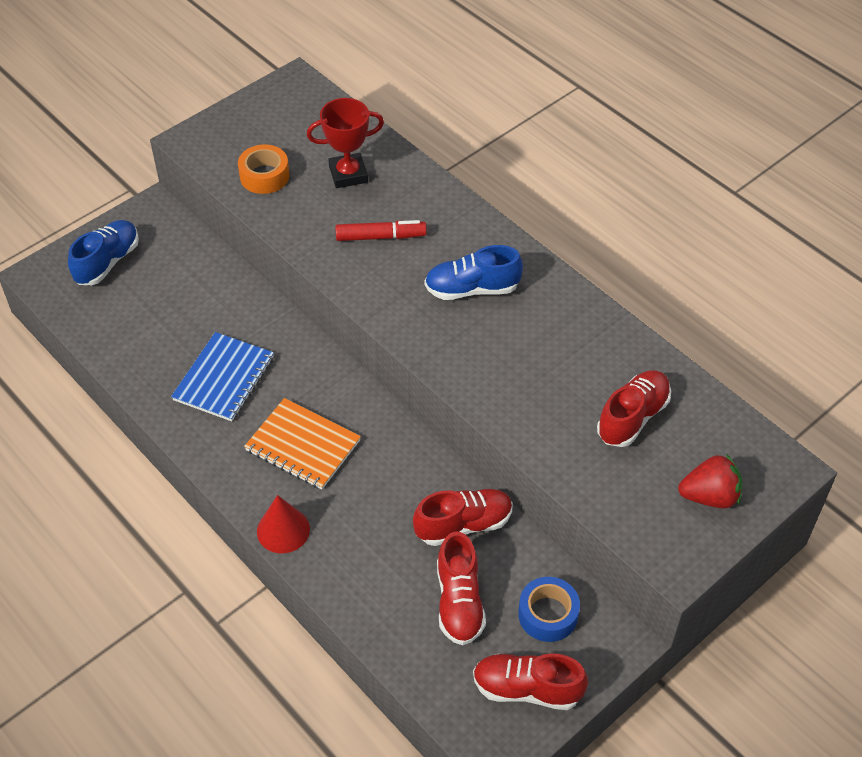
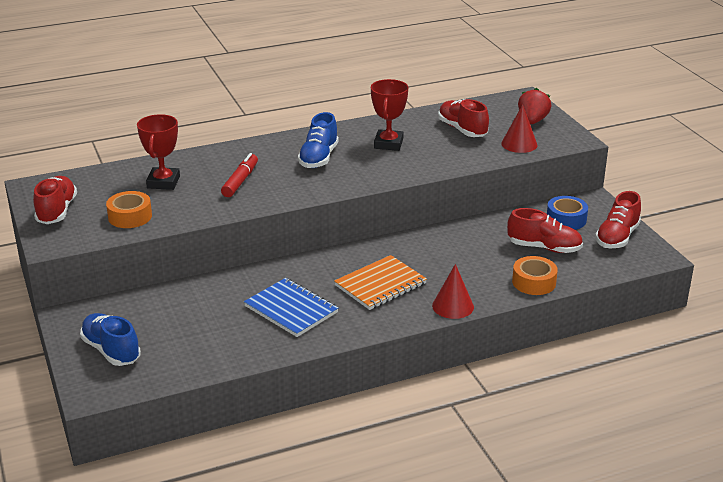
camera: 70 degrees left, 20 degrees down
red shoe [413,489,512,546] -> red shoe moved to [33,176,77,224]
none -> red trophy [371,79,408,151]
none -> red cone [501,105,537,153]
none -> orange tape [512,256,558,295]

